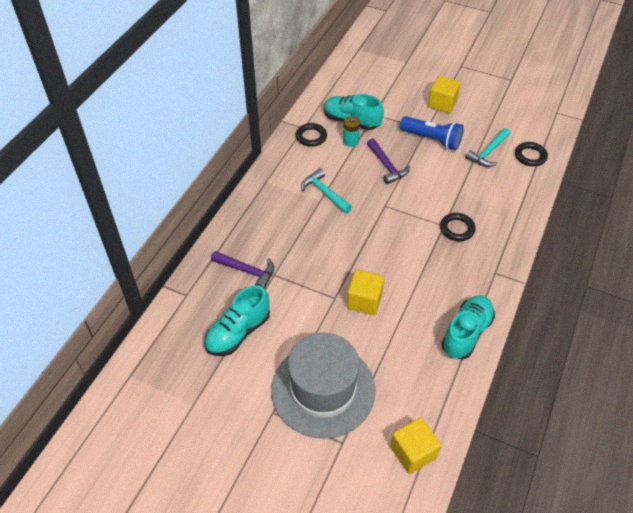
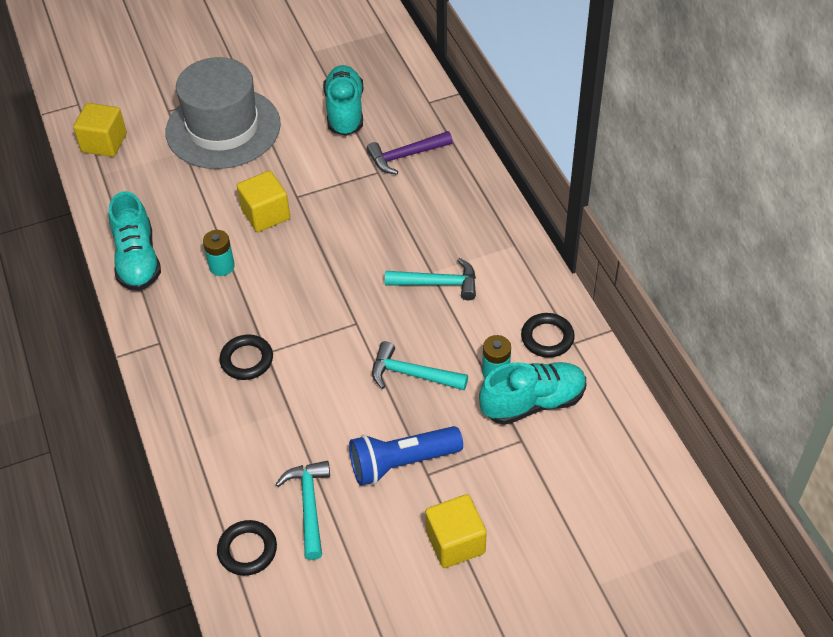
camera: 135 degrees right, 0 degrees up
purple hammer [367,138,410,184] -> turquoise hammer [372,341,468,390]
none -> turquoise battery [203,230,235,276]

